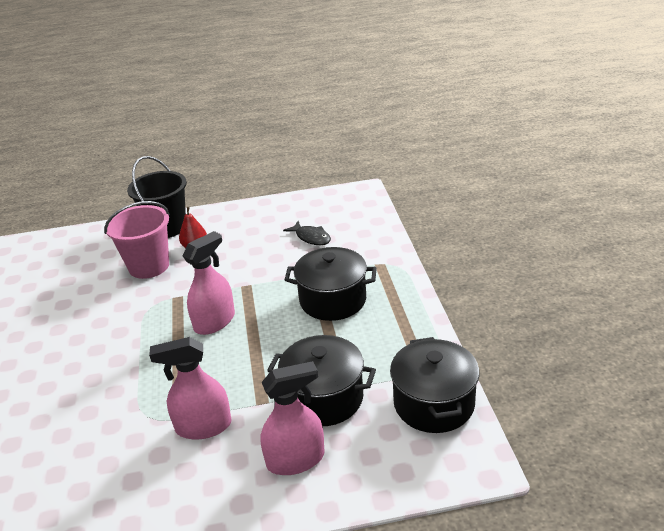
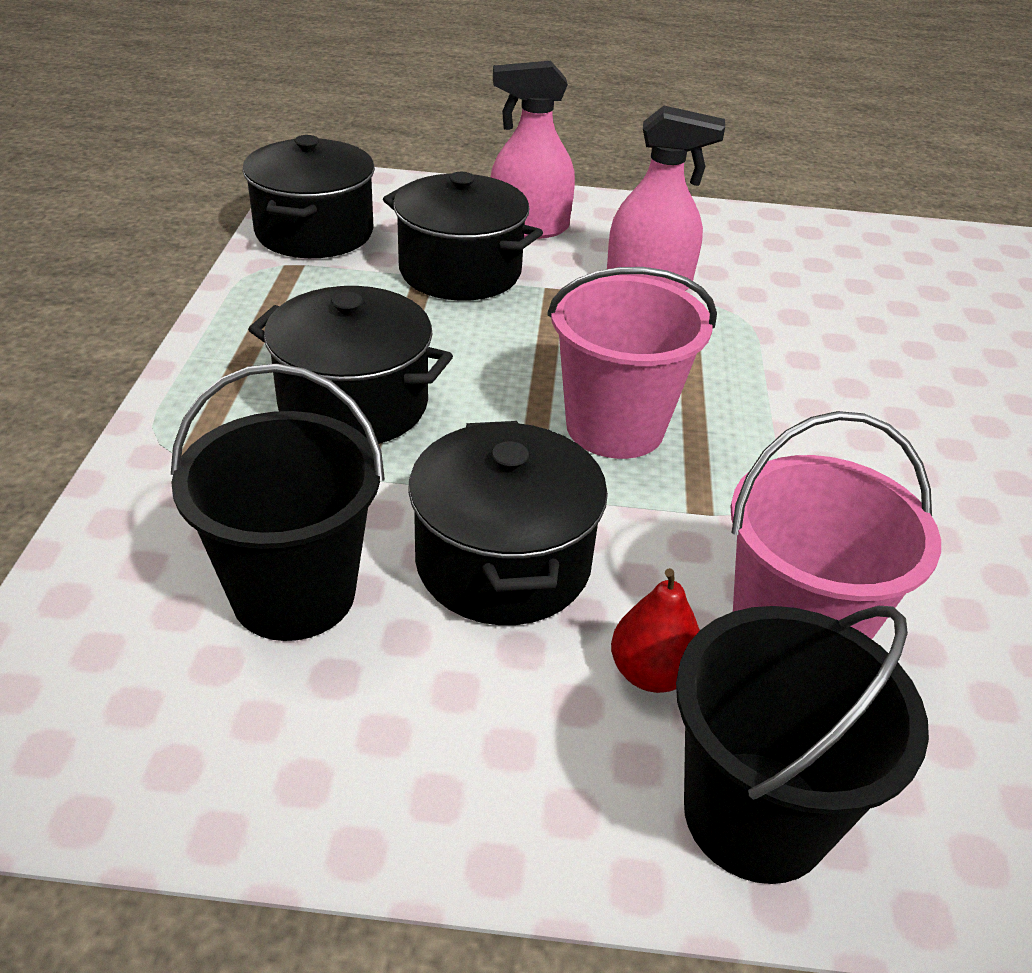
camera: 170 degrees left, 5 degrees up
pink spray bottle [183,231,235,335] -> pink bucket [547,267,717,459]
black fish [283,221,331,245] -> black bucket [171,363,385,641]
none -> black pot [408,421,608,625]

